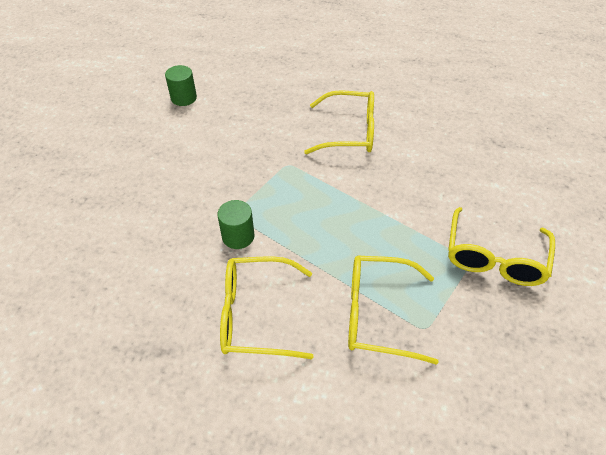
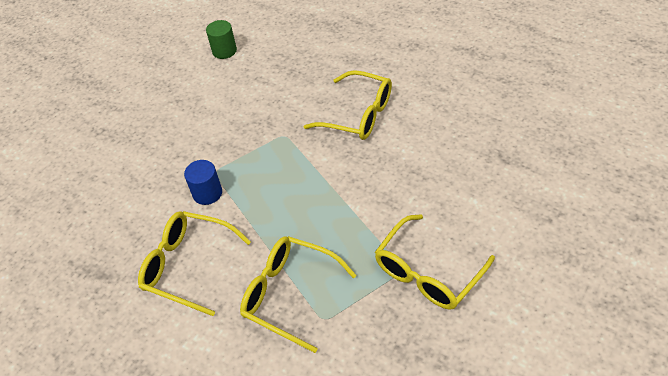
camera: 25 degrees right, 0 degrees up
green cylinder [217,200,255,249] -> blue cylinder [184,160,222,205]

